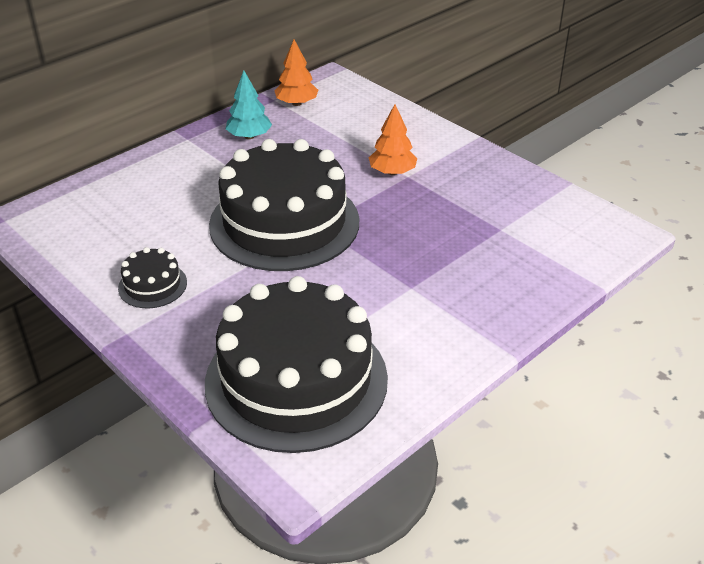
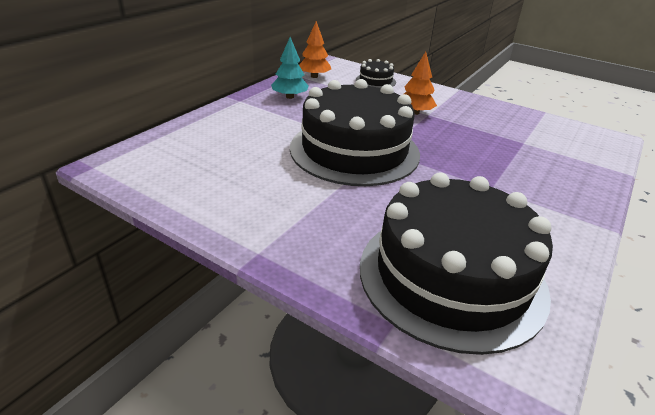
camera: 15 degrees left, 5 degrees down
black cake [118,247,187,308] -> black cake moved to [356,59,396,88]

